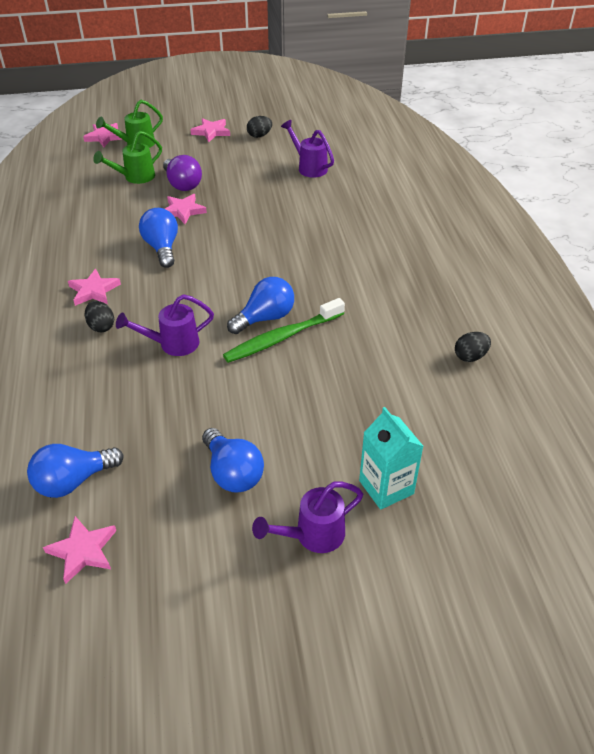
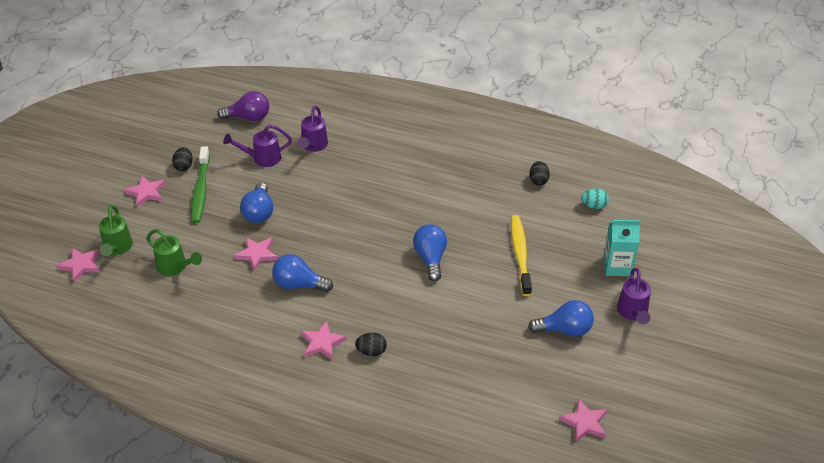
camera: 60 degrees left, 0 degrees up
blue light bulb [27,444,123,498] -> blue light bulb moved to [240,183,274,223]
green watering can [93,131,162,184] -> green watering can turned 45 degrees counterclockwise [146,229,202,276]
purple watering can [116,294,214,356] -> purple watering can moved to [298,106,328,152]
purple light bulb [163,155,202,191] -> purple light bulb moved to [217,91,269,121]
green toothbrush [223,298,345,363] -> green toothbrush moved to [191,146,210,223]
none -> yellow toothbrush [511,215,532,296]
none -> turquoise egg [581,188,609,209]

